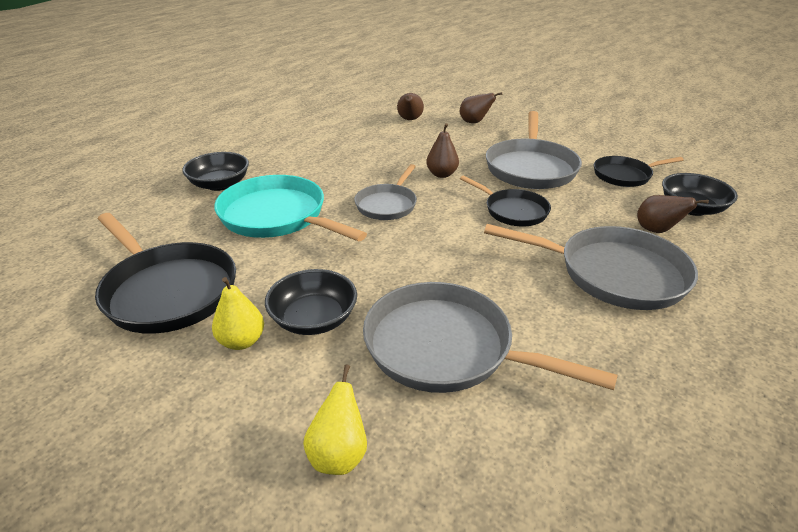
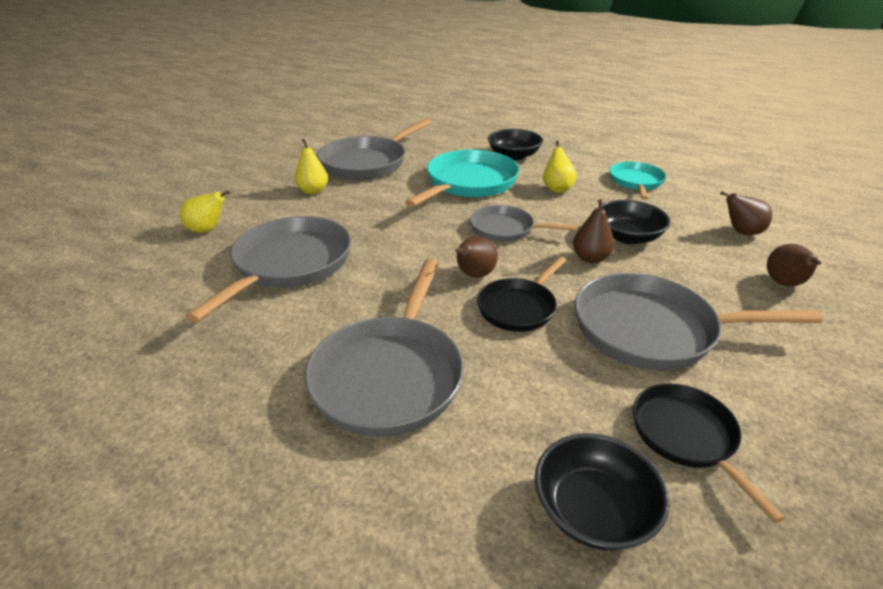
camera: 85 degrees right, 0 degrees up
black pan [95,213,236,334] -> grey pan [317,119,431,180]
black bowl [265,269,357,335] -> black bowl moved to [598,200,671,244]
brown pear [637,195,709,233] -> brown pear moved to [455,236,498,278]
none -> yellow pear [543,141,576,193]
none -> turquoise pan [609,162,666,200]

